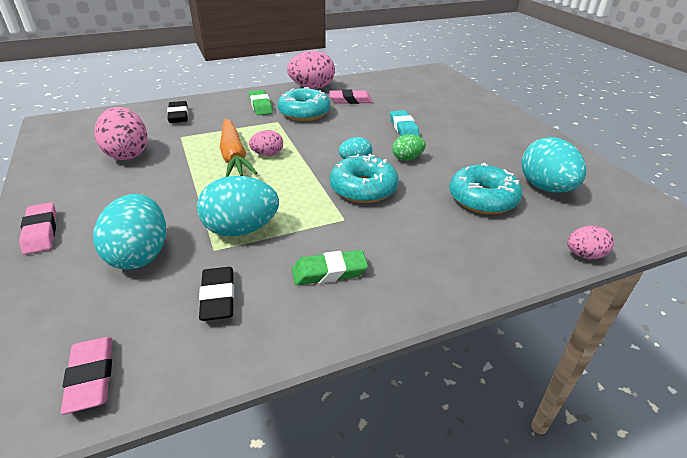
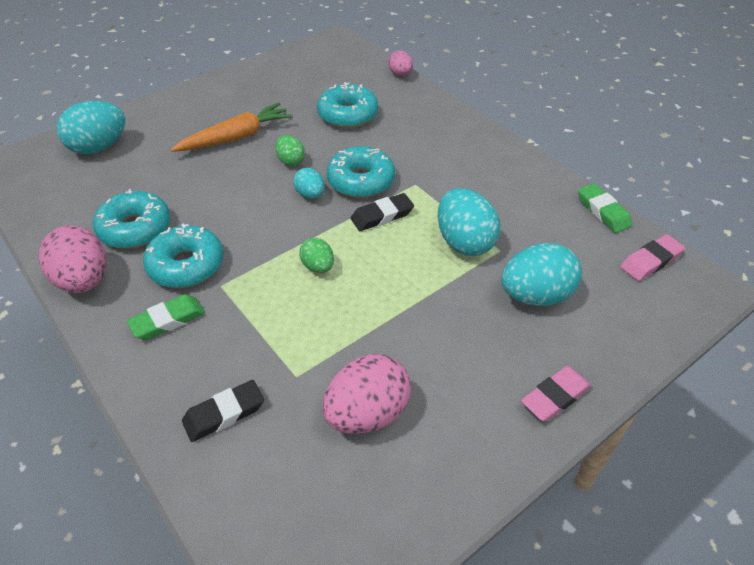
camera: 105 degrees left, 10 degrees up
black eraser [199,267,234,321] -> black eraser moved to [351,193,414,231]
orange carrot [220,119,257,177] -> orange carrot moved to [171,103,293,152]
pink egg [249,130,283,156] -> green egg [299,238,334,273]
green eraser [292,250,368,285] -> green eraser moved to [578,183,632,233]
pink eraser [329,90,372,104] -> turquoise donut [93,189,170,249]
turquoise eraser [390,110,419,136] -> none
turquoise egg [521,137,586,193] -> turquoise egg moved to [57,101,125,155]

